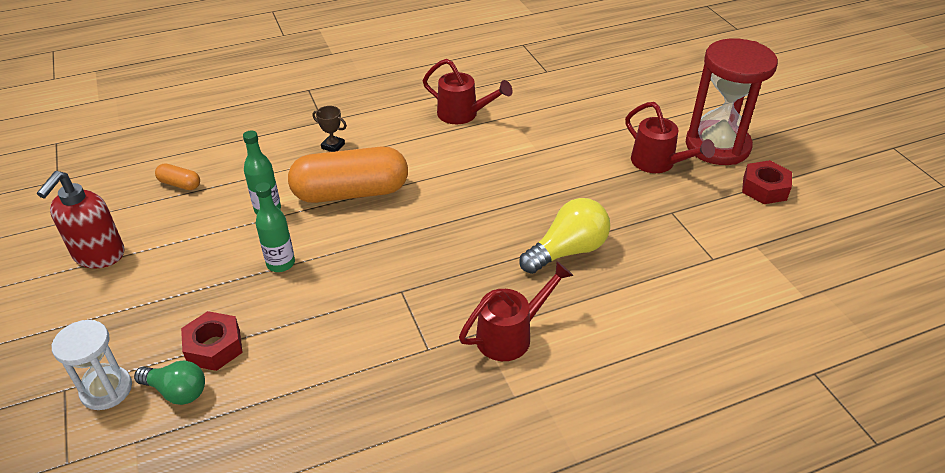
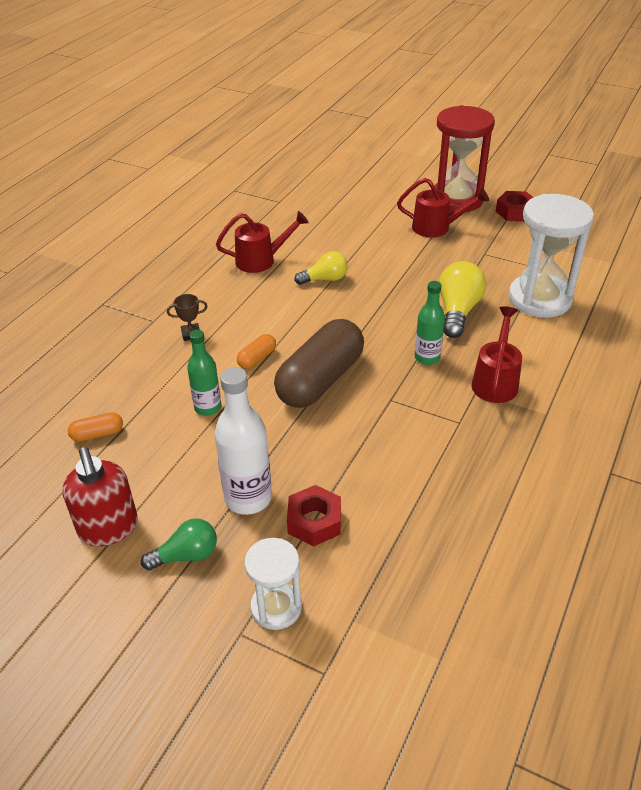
camera: 40 degrees left, 0 degrees up
green light bulb [134,360,205,405] -> green light bulb moved to [141,518,217,570]
green bottle [255,183,295,272] -> green bottle moved to [415,281,445,365]
orange capsule [288,146,408,203] -> orange capsule [237,334,276,369], size x0.42
none -> white bottle [214,367,272,515]
none -> brown capsule [274,319,364,408]
none -> yellow light bulb [294,251,348,285]
none -> white hourglass [509,194,594,318]

